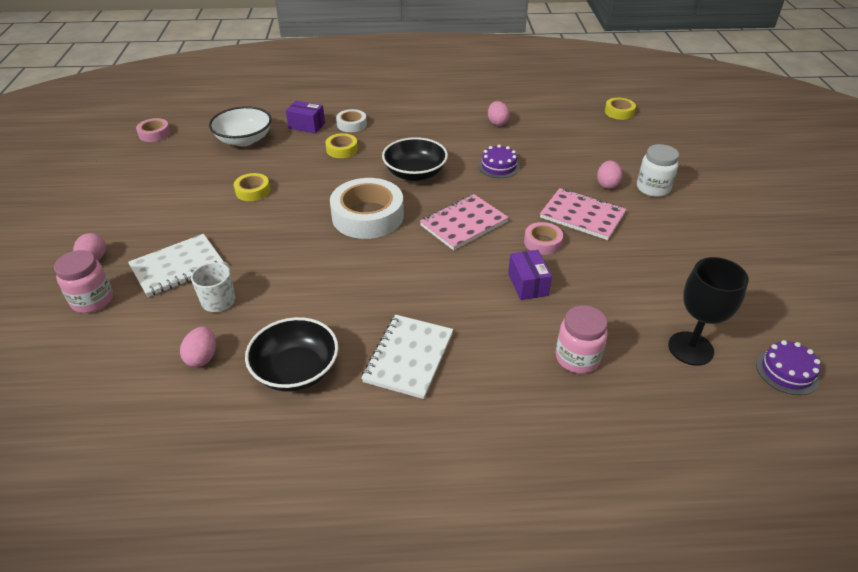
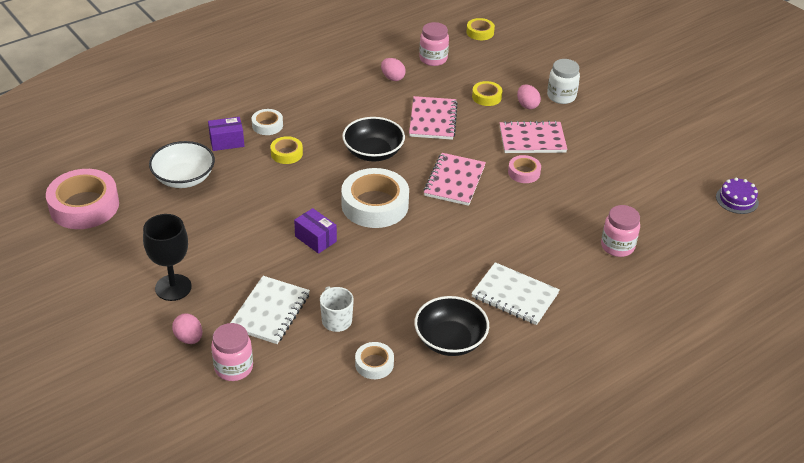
camera: 35 degrees left, 0 degrees up
pink tape [136,118,170,142] -> pink tape [46,169,119,229], size x2.01
pink egg [180,327,216,367] -> white tape [355,342,394,379]
yellow tape [234,173,270,201] -> yellow tape moved to [472,81,502,106]
white notebook [361,315,453,399] -> white notebook turned 45 degrees counterclockwise [471,262,560,325]
purple cake [478,145,520,178] -> pink notebook [409,96,458,140]
purple box [508,250,552,300] -> purple box moved to [294,208,337,254]
black goblet [668,257,749,366] -> black goblet moved to [143,214,192,301]
none -> pink jar [419,22,449,66]

